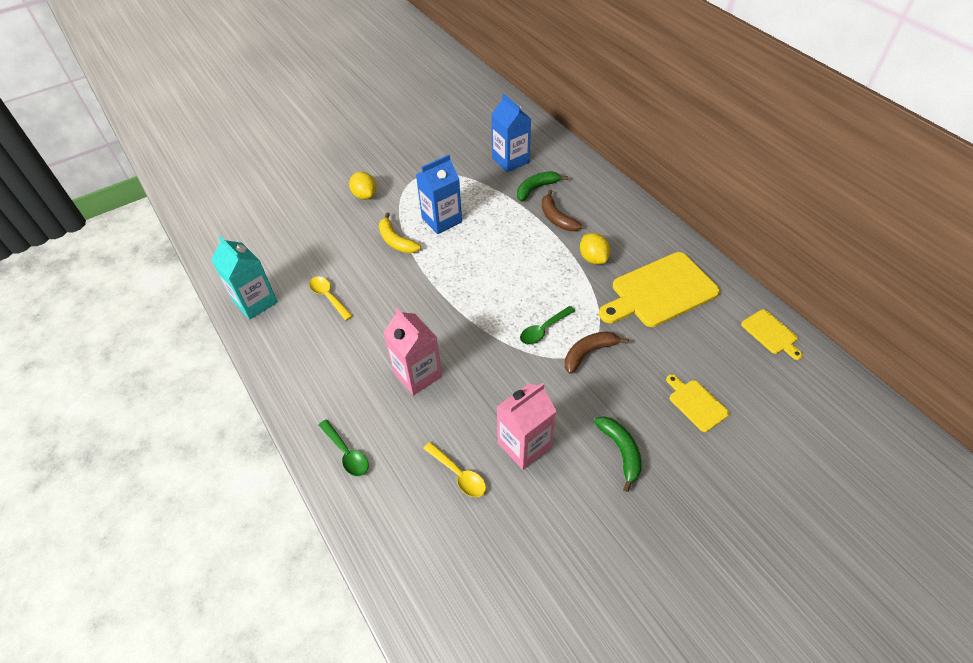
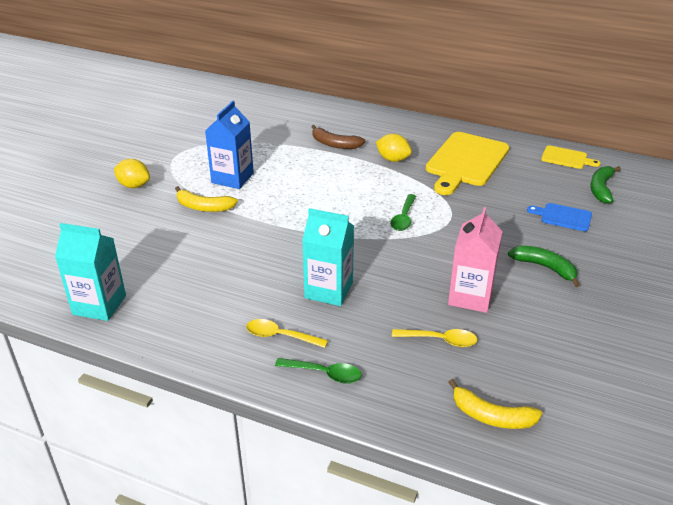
camera: 35 degrees left, 15 degrees down
yellow spoon [309,276,352,321] -> yellow spoon moved to [246,319,328,348]
pink carton [383,308,442,395] -> turquoise carton [302,208,354,306]
blue carton [491,94,531,172] -> none
green banana [517,171,568,202] -> green banana moved to [590,166,621,204]
brown banana [565,331,629,374] -> none
yellow cutting board [666,374,729,432] -> blue cutting board [527,203,592,231]
none -> yellow banana [448,379,542,429]

